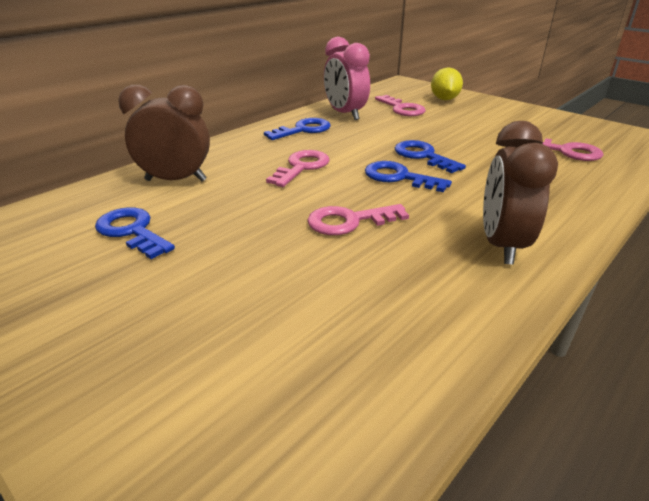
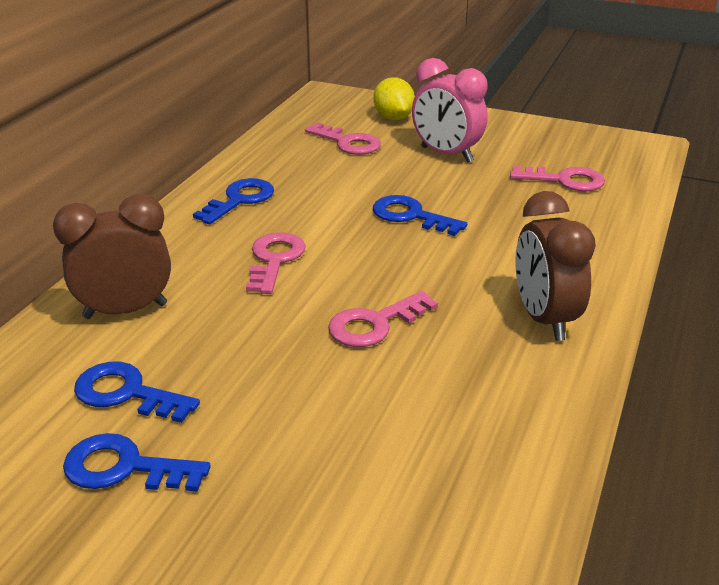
camera: 20 degrees left, 0 degrees up
pink clock [324,37,370,120] -> pink clock moved to [412,58,488,163]
blue key [365,161,452,192] -> blue key moved to [63,433,211,492]

